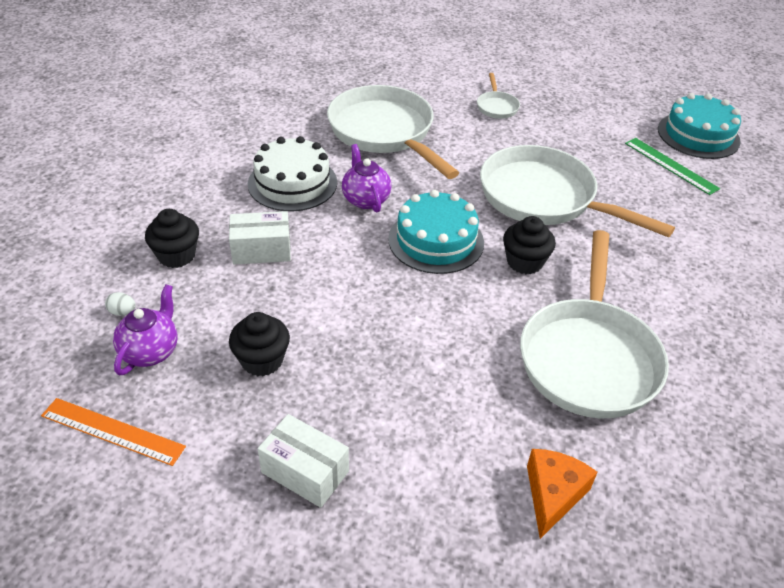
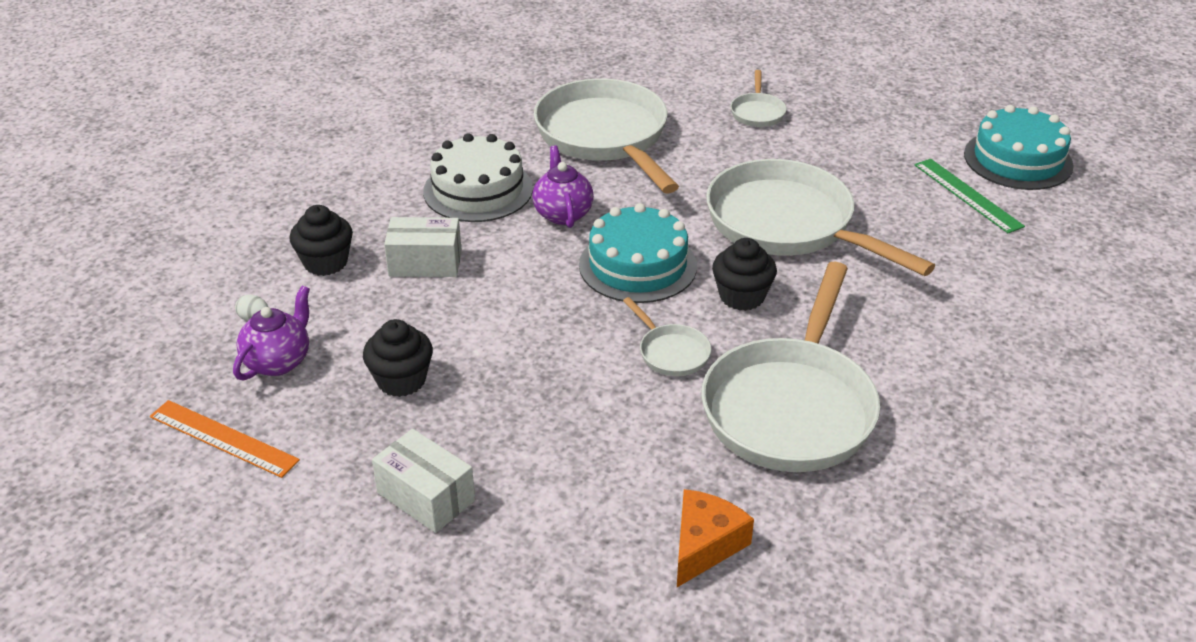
camera: 10 degrees right, 5 degrees down
none -> white pan [623,297,711,376]

